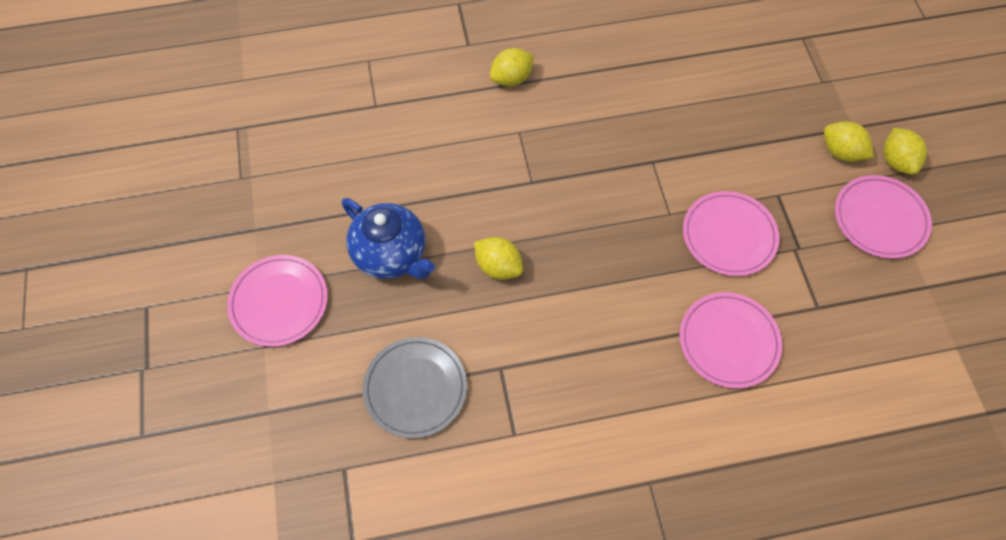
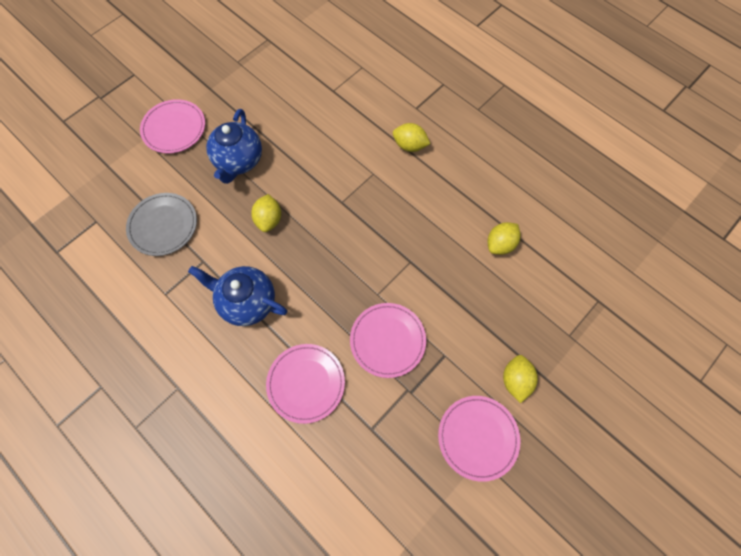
camera: 55 degrees right, 5 degrees up
yellow lemon [884,128,927,175] -> yellow lemon moved to [488,222,521,255]
none -> blue teapot [188,266,288,326]

